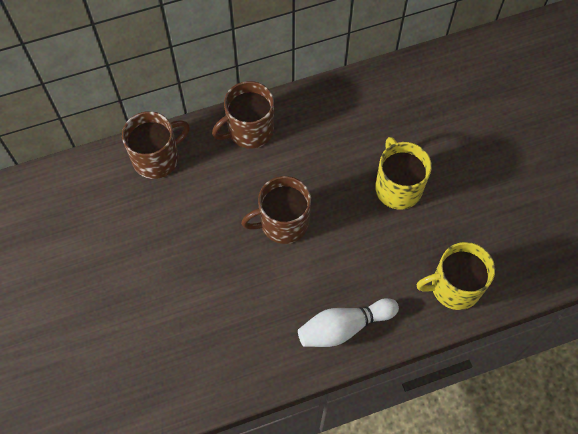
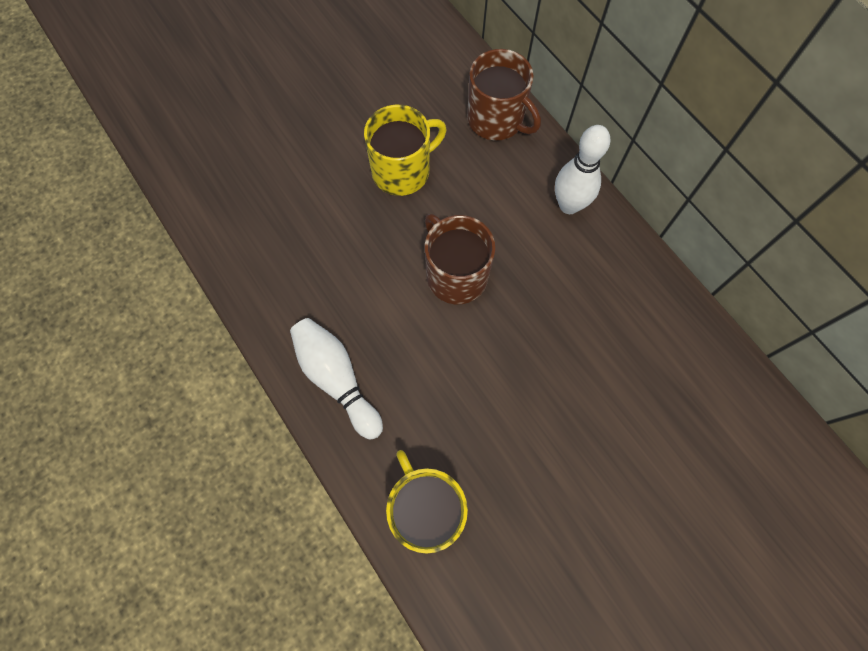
camera: 75 degrees right, 5 degrees up
brown mug [212,81,274,149] -> white bowling pin [555,125,610,214]
yellow mug [375,137,432,210] -> yellow mug moved to [364,105,447,196]

